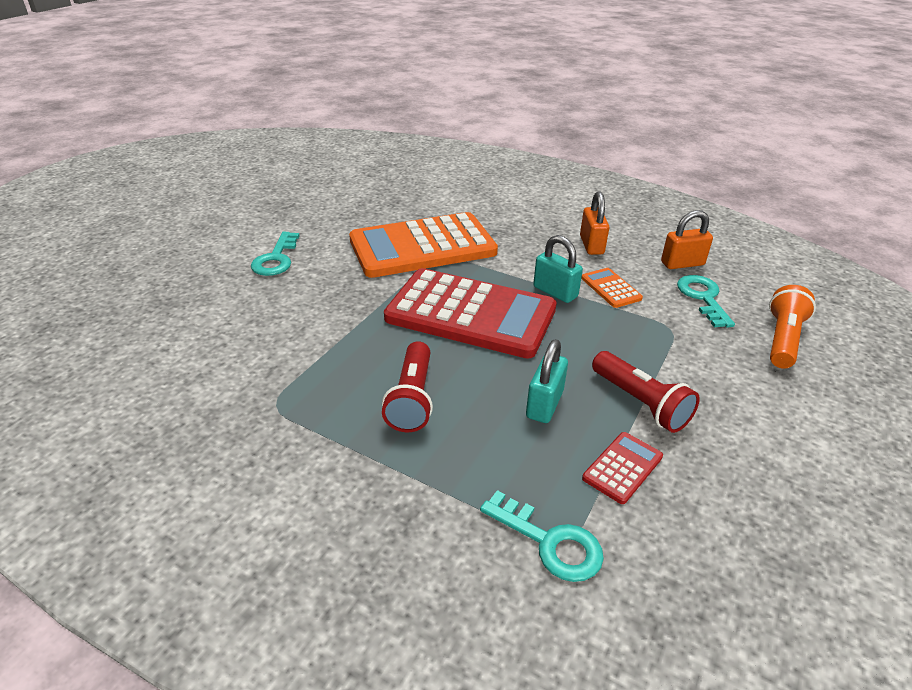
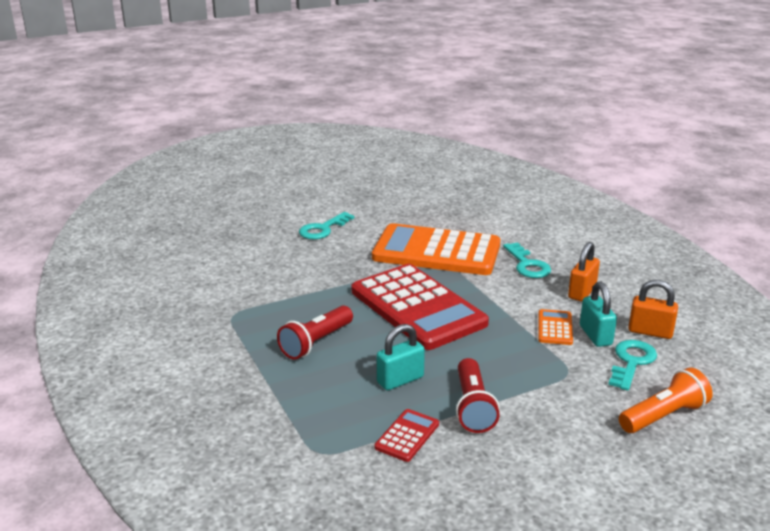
camera: 35 degrees right, 10 degrees down
turquoise key [480,490,604,582] -> turquoise key moved to [503,242,551,278]
turquoise padlock [533,235,583,303] -> turquoise padlock moved to [580,282,617,347]
red calculator [582,432,663,504] -> red calculator turned 45 degrees counterclockwise [374,409,439,462]

